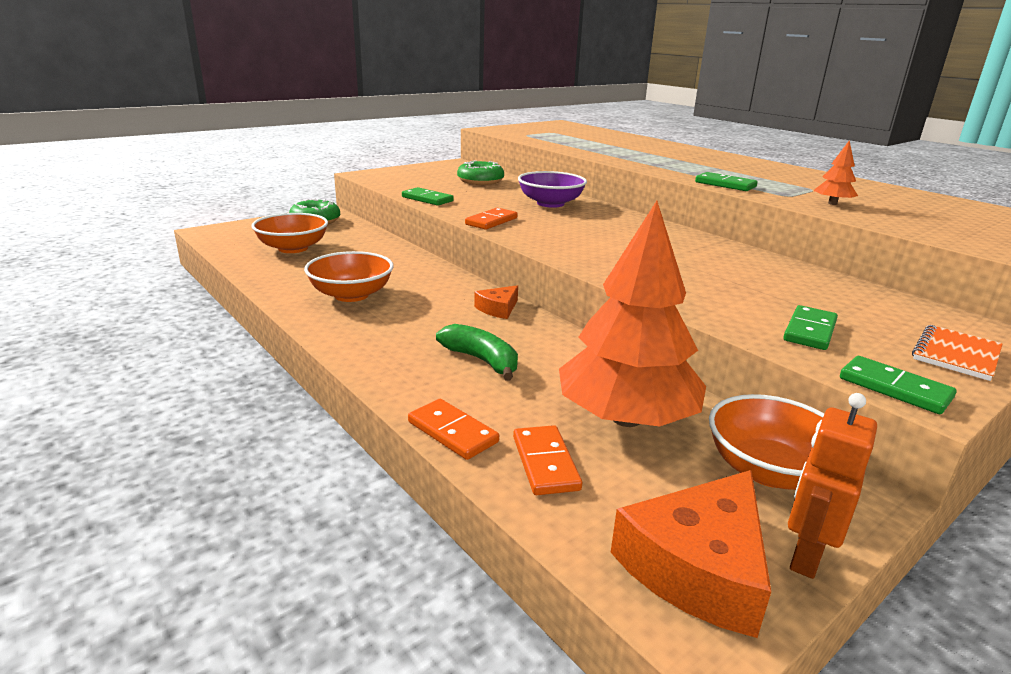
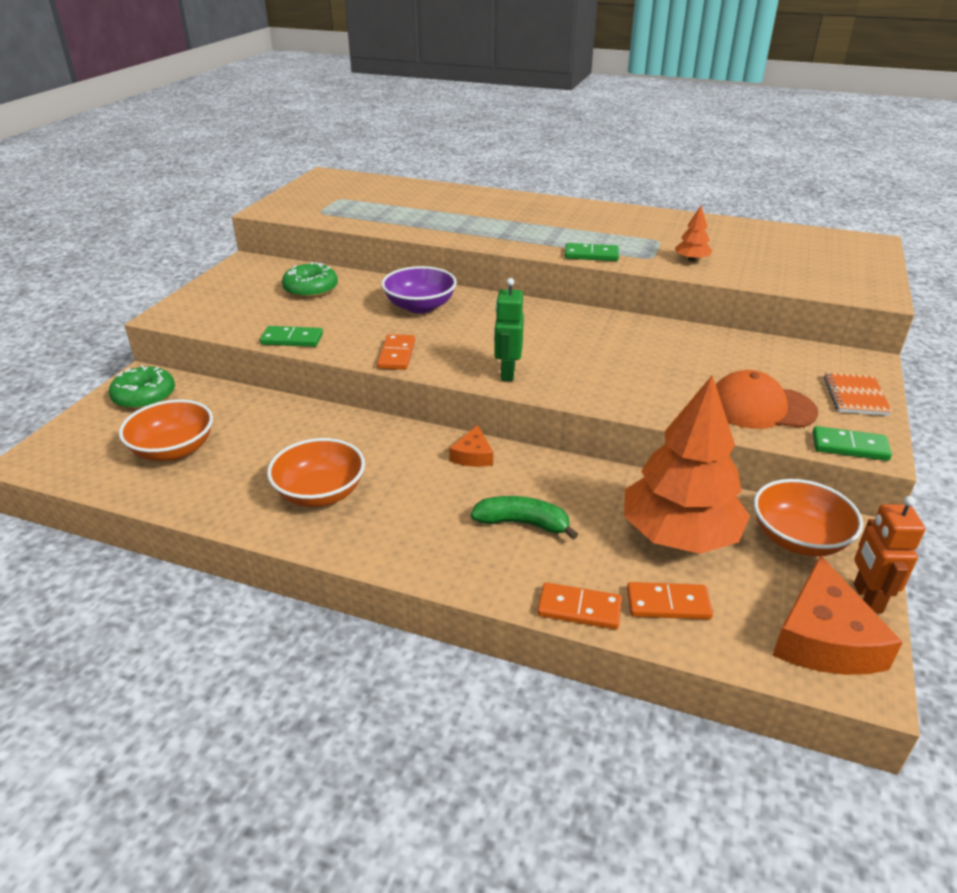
camera: 30 degrees left, 10 degrees up
orange domino [513,425,582,495] -> orange domino turned 45 degrees counterclockwise [627,582,713,620]
green domino [783,305,838,350] -> orange cap [716,370,818,429]
none -> green robot [494,278,524,381]

